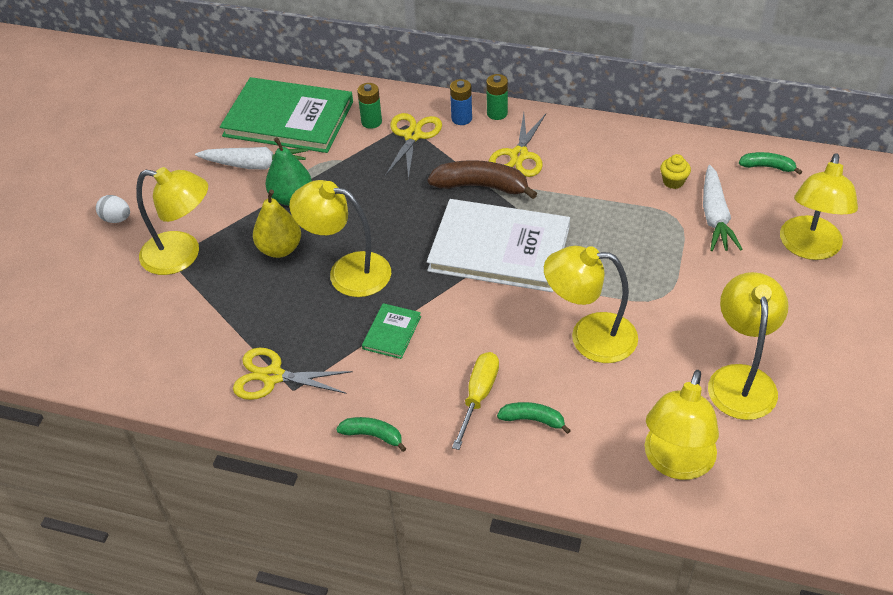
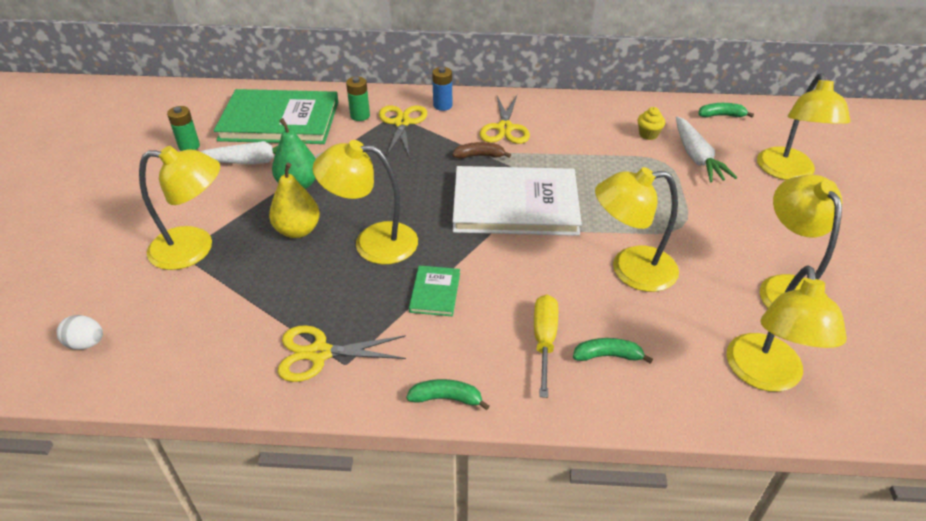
camera: 15 degrees left, 5 degrees down
white egg [96,195,130,223] -> white egg moved to [57,315,103,350]
brown banana [428,160,538,199] -> brown banana [452,142,511,159], size x0.56
green battery [486,74,508,120] -> green battery moved to [167,106,200,151]

